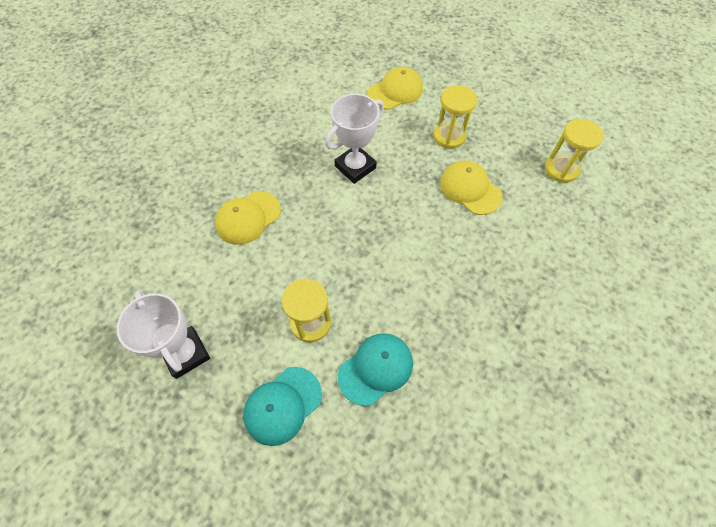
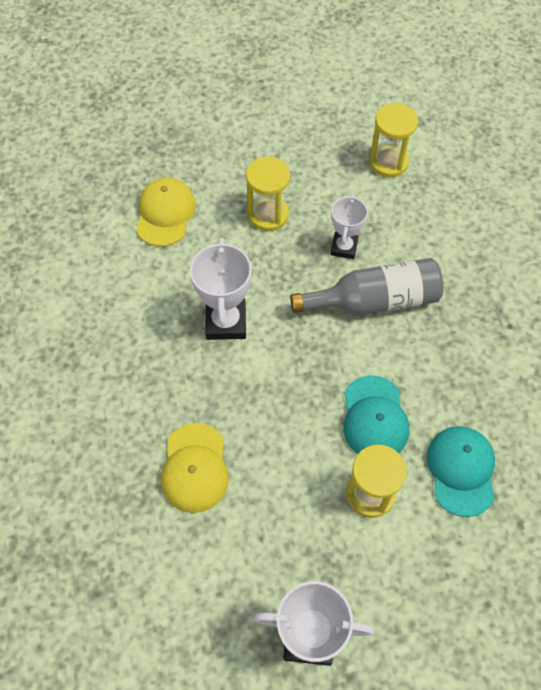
camera: 50 degrees left, 0 degrees up
turquoise cap [243,367,322,446] -> turquoise cap moved to [343,375,409,454]
yellow cap [440,161,502,215] -> white trophy [330,194,368,259]
none -> grey bottle [290,258,443,315]

